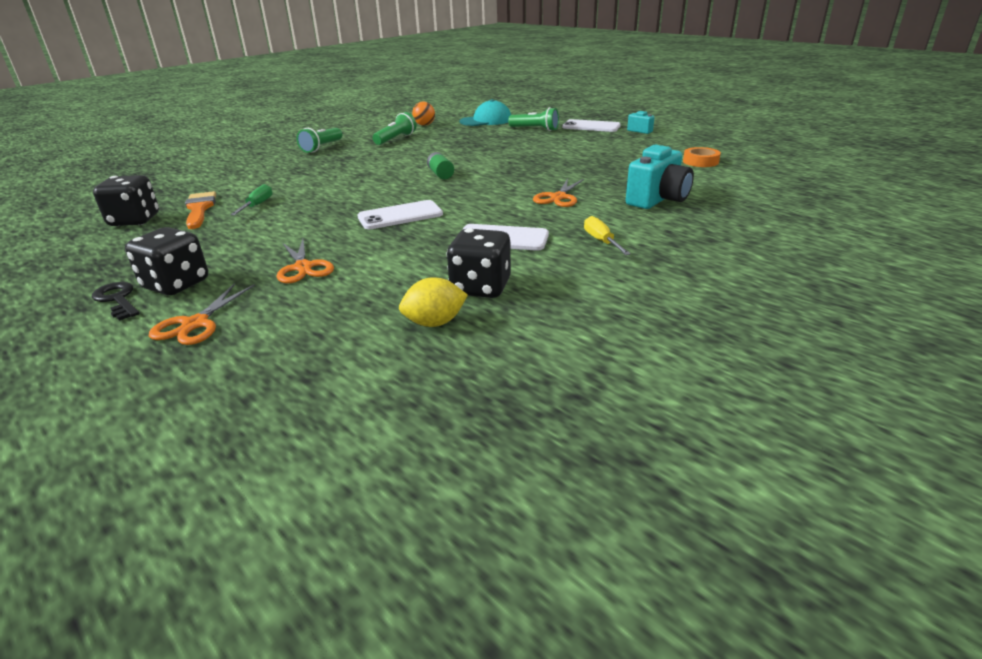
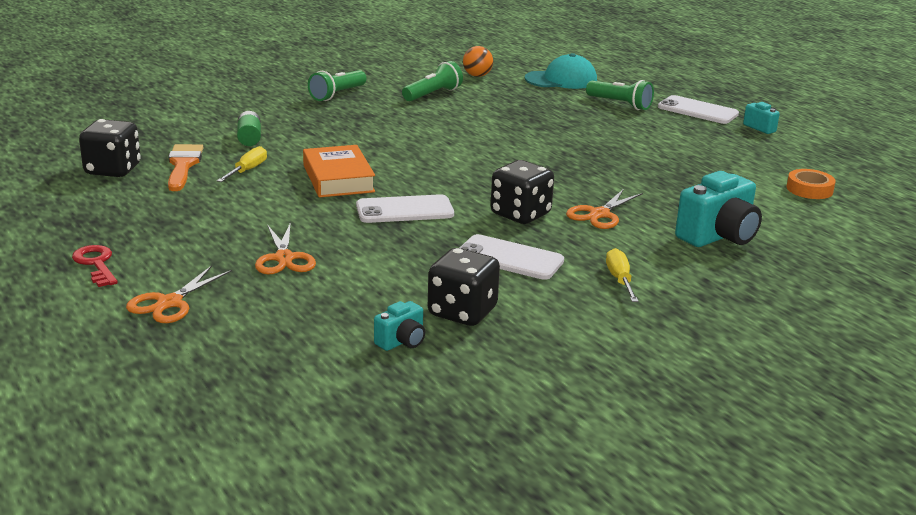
camera: 10 degrees right, 5 degrees down
black key [92,282,139,321] -> red key [72,245,118,287]
black dice [125,227,208,295] -> black dice moved to [491,160,554,224]
green screwdriver [230,184,273,215] -> yellow screwdriver [217,146,267,182]
yellow lemon [399,277,468,327] -> turquoise camera [374,301,425,351]
green battery [427,152,454,180] -> green battery moved to [237,111,261,146]
none -> orange book [303,145,375,198]

